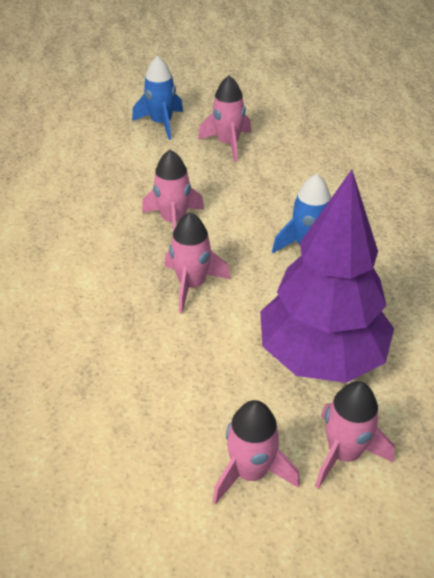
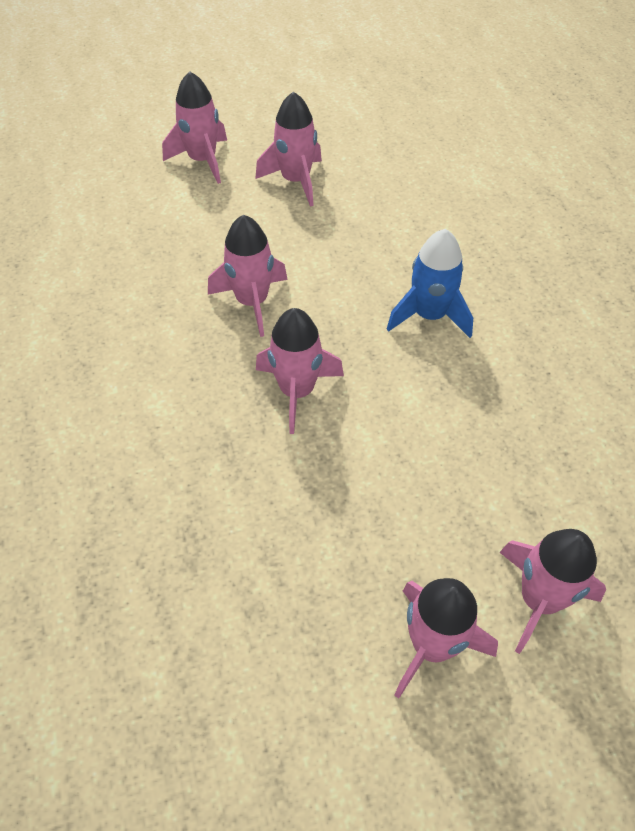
camera: 10 degrees left, 10 degrees up
blue rocket [132,56,183,140] -> pink rocket [162,71,227,184]
purple tree [260,170,394,383] -> none

